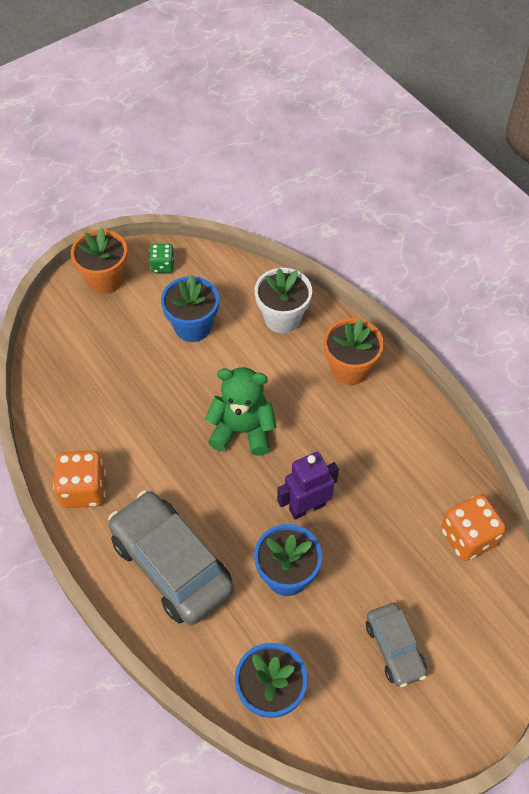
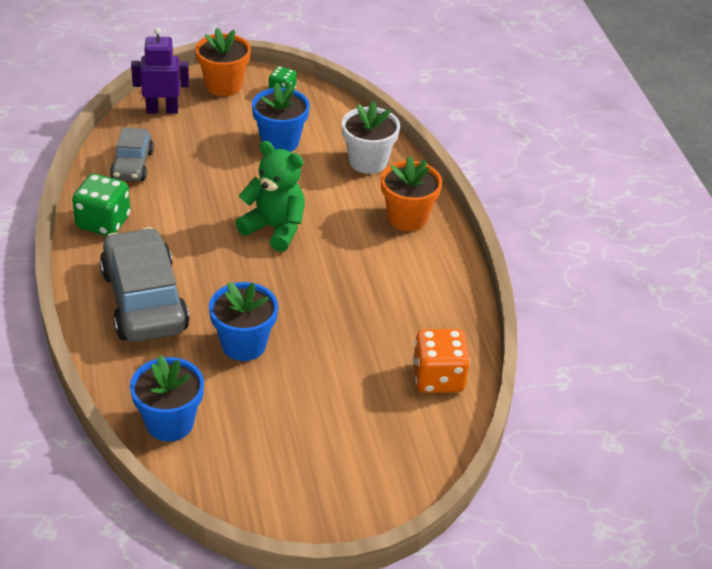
camera: 20 degrees right, 15 degrees down
orange dice [53,450,106,508] -> green dice [72,174,131,236]
purple robot [277,452,339,519] -> purple robot moved to [131,27,189,114]
grey car [366,603,427,687] -> grey car moved to [110,127,154,181]

